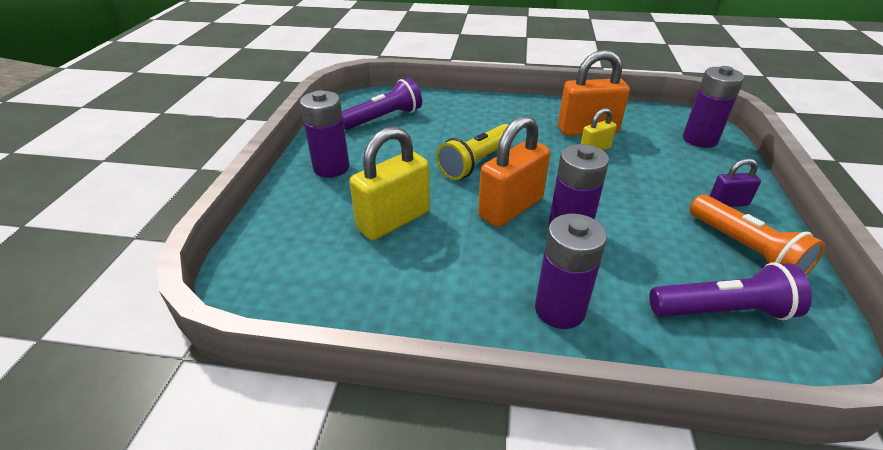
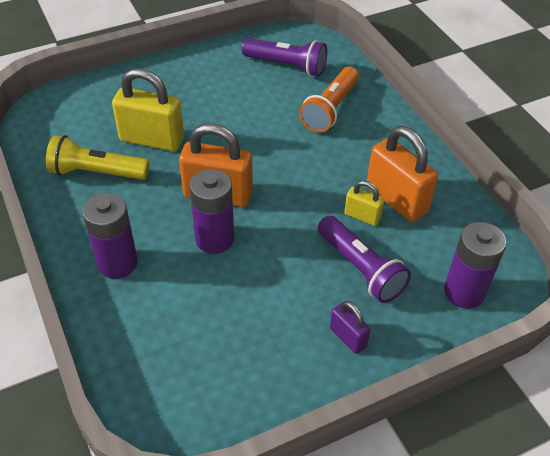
camera: 55 degrees right, 10 degrees up
purple battery [300,90,349,178] -> none
yellow flashlight [436,124,515,180] -> yellow flashlight moved to [46,135,150,180]
purple flashlight [649,262,812,320] -> purple flashlight moved to [318,216,411,303]
orange flashlight [689,194,825,275] -> orange flashlight moved to [299,67,359,133]

